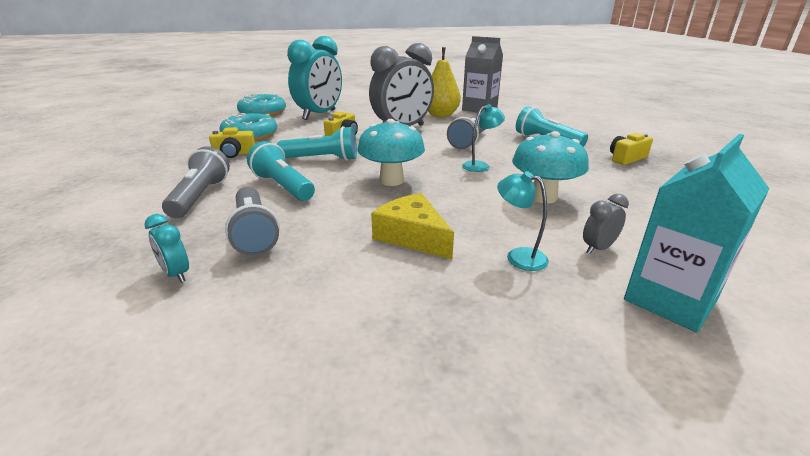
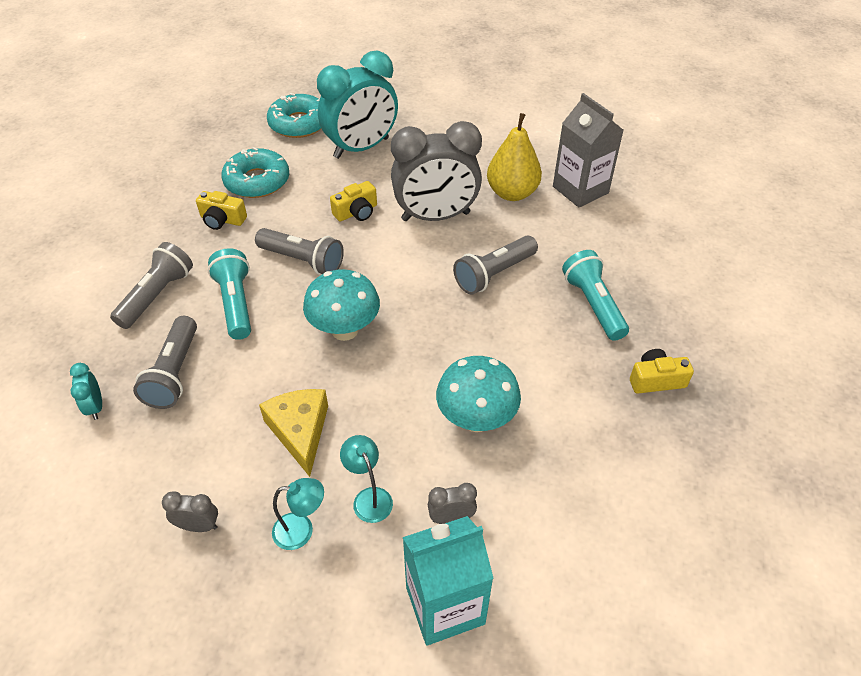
camera: 25 degrees right, 20 degrees up
turquoise flashlight [277,126,357,161] -> grey flashlight [255,228,344,275]
turquoise lamp [462,104,505,172] -> turquoise lamp moved to [272,478,324,550]
none -> grey clock [162,491,218,532]

